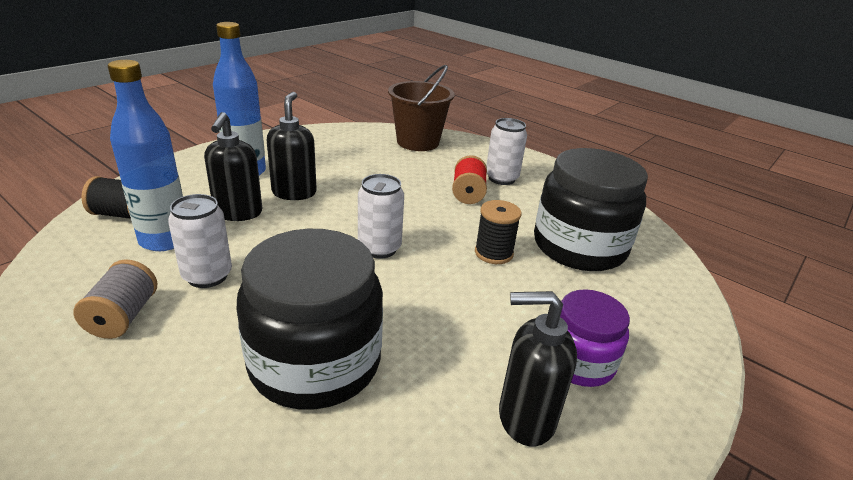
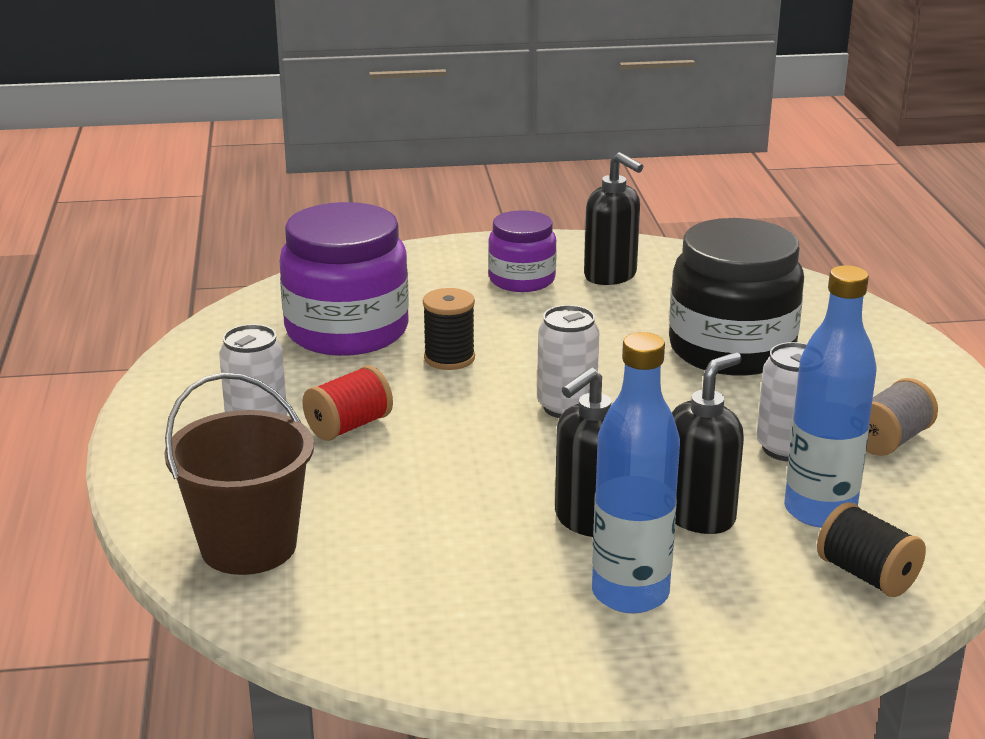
camera: 135 degrees left, 5 degrees down
black jar [534,148,648,271] -> purple jar [280,202,409,356]

